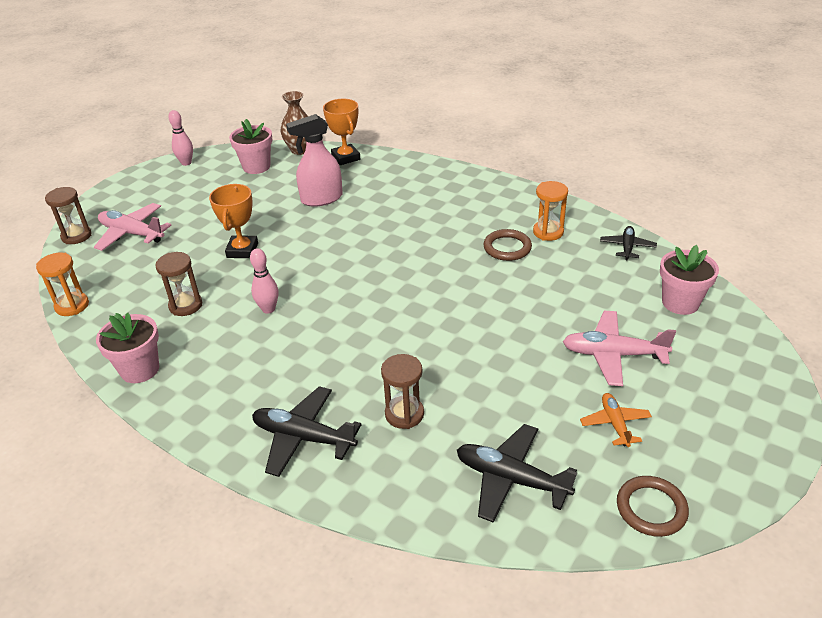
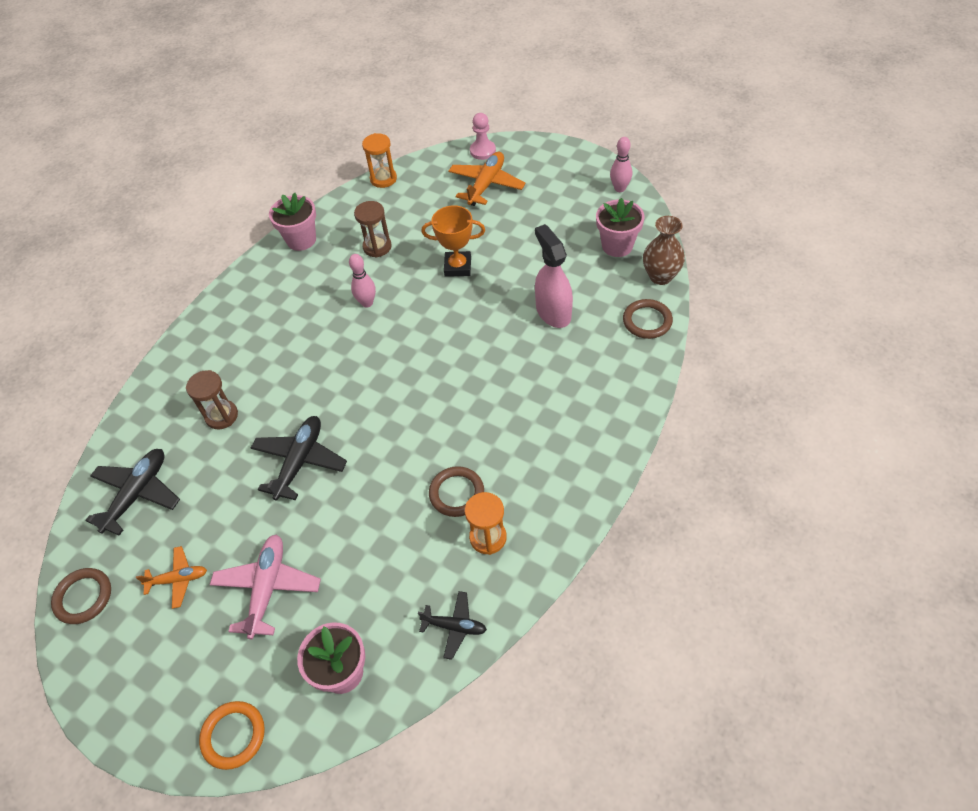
camera: 90 degrees right, 15 degrees up
brown hourglass [45,187,92,244] -> pink pawn [470,113,496,160]
pink plane [94,203,171,251] -> orange plane [448,152,526,206]
black plane [252,386,362,477] -> black plane moved to [251,416,347,501]
orange trophy [323,99,360,165] -> brown ring [623,299,673,339]
none -> orange ring [199,701,265,770]

